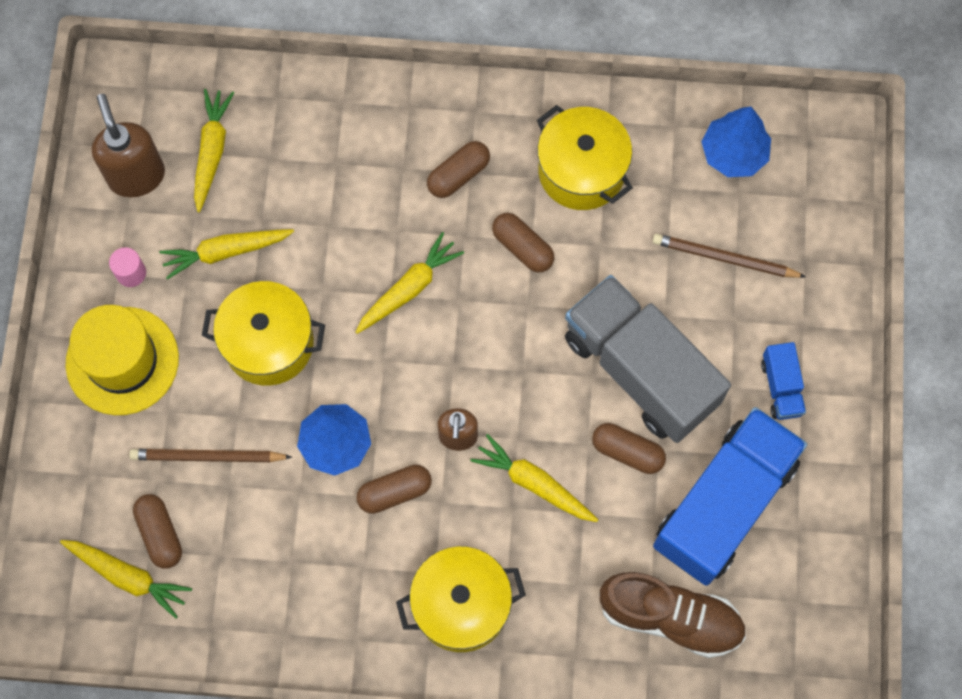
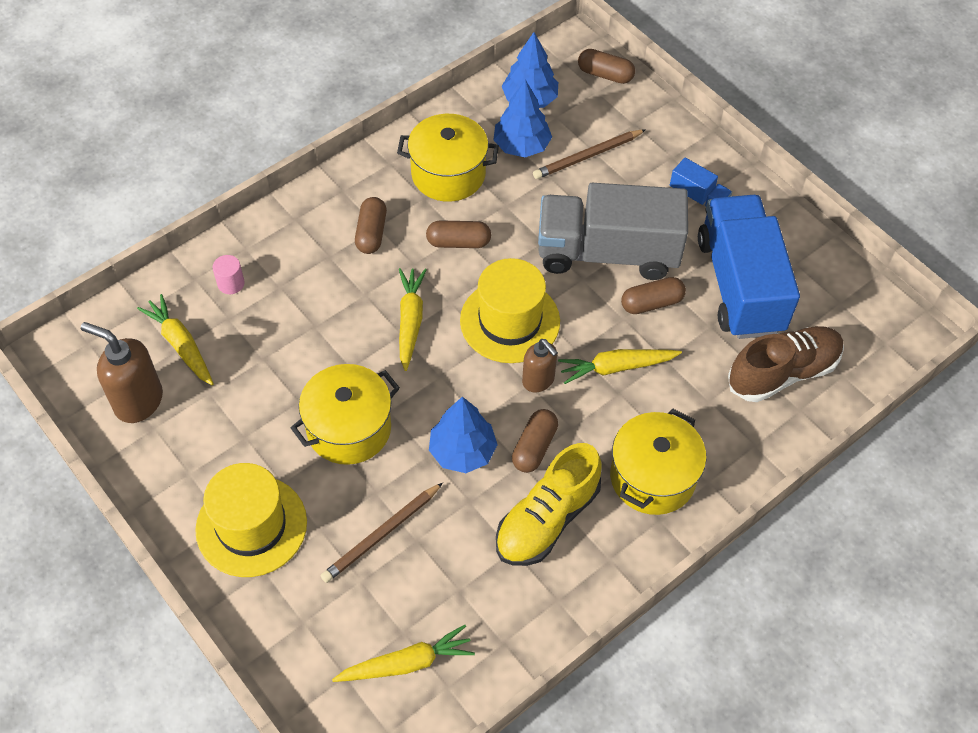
camera: 45 degrees left, 15 degrees down
pink cylinder [109,247,146,287] -> pink cylinder moved to [213,255,245,294]
brown capsule [133,494,182,569] -> brown capsule moved to [578,49,635,84]
yellow carrot [159,229,294,280] -> none
none -> yellow hat [460,258,560,363]
none -> blue tree [493,79,552,157]
none -> yellow shoe [496,443,602,566]

